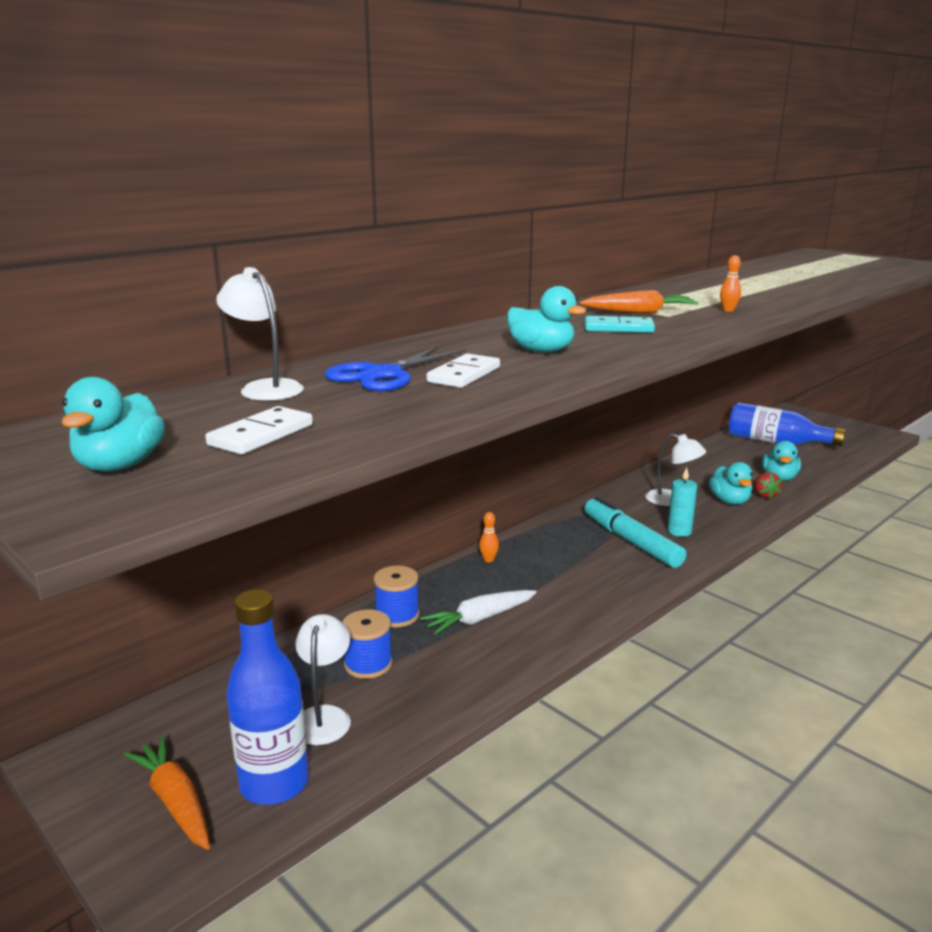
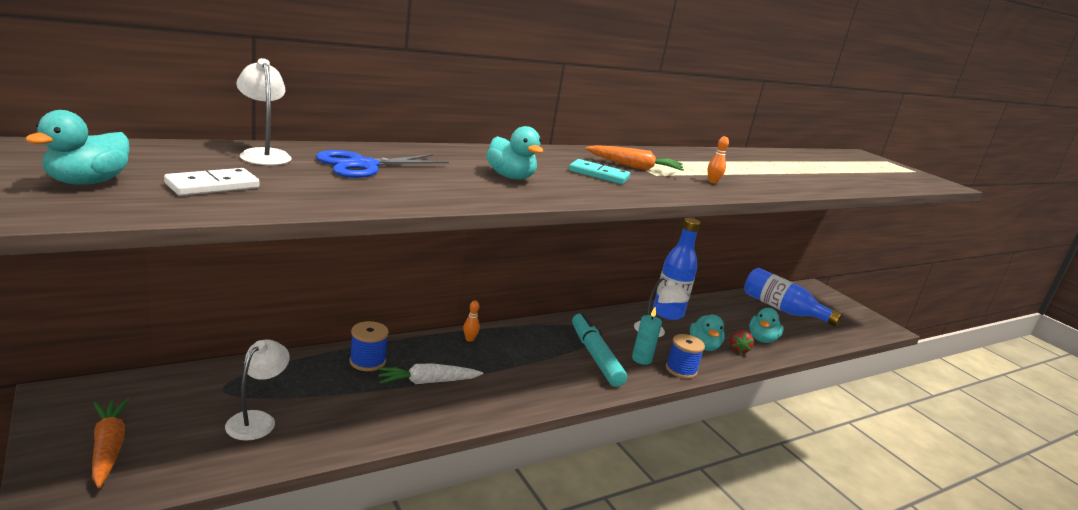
camera: 10 degrees right, 0 degrees up
blue bottle [226,589,309,805] -> blue bottle moved to [653,218,701,320]
blue spool [342,609,392,679] -> blue spool moved to [666,334,705,379]
white domino [427,353,500,388] -> none

